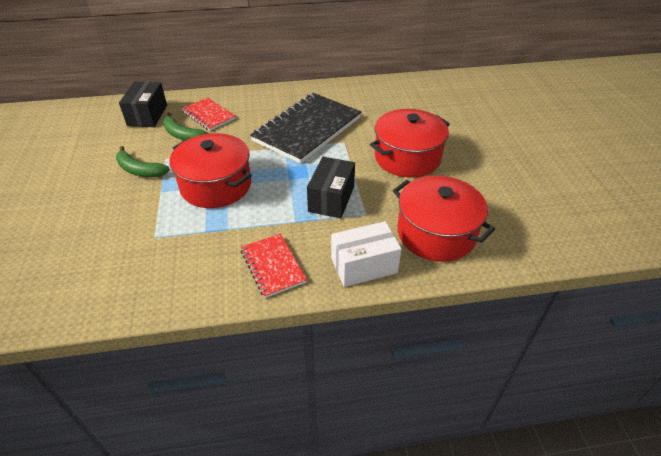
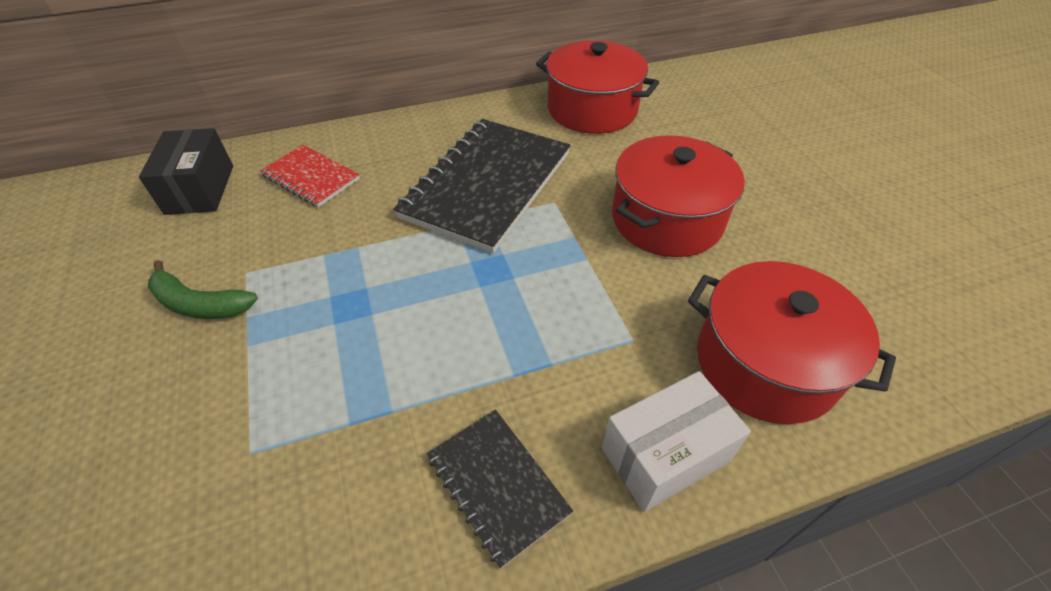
camera: 10 degrees left, 5 degrees up
green banana [163,113,209,140] -> none
red pot [170,133,252,208] -> red pot moved to [536,40,659,134]
red notebook [241,234,307,298] -> black notebook [427,410,573,568]
black box [307,157,355,218] -> none

